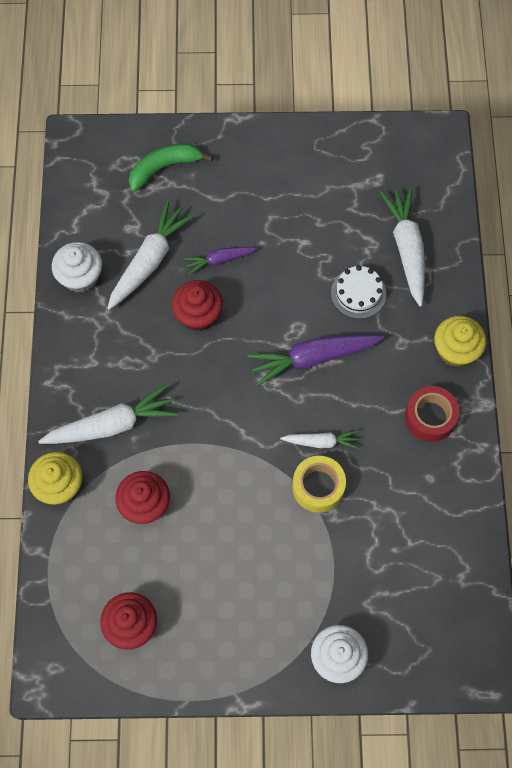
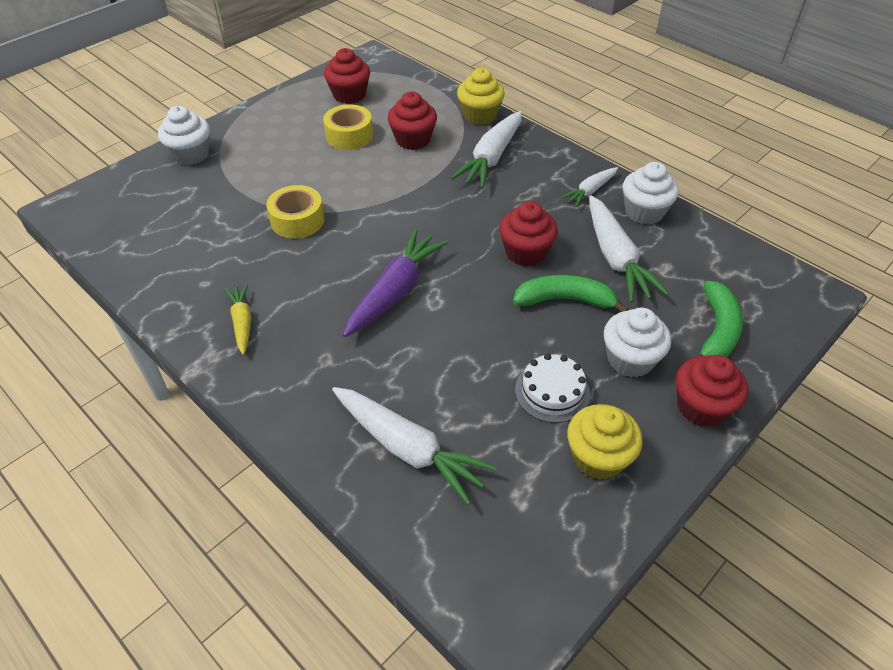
camera: 135 degrees right, 20 degrees down
purple carrot [184,247,258,275] -> green banana [513,275,629,312]
white carrot [280,430,360,449] -> white carrot moved to [560,167,618,207]
white cake [331,265,386,319] -> white cake moved to [515,353,590,423]
red tape [405,386,459,442] -> yellow carrot [225,284,251,355]
yellow cupcake [434,316,486,367] -> yellow cupcake moved to [567,404,643,480]
none -> yellow tape [323,104,373,150]
none -> white cupcake [604,308,671,377]
none -> red cupcake [676,355,748,427]

